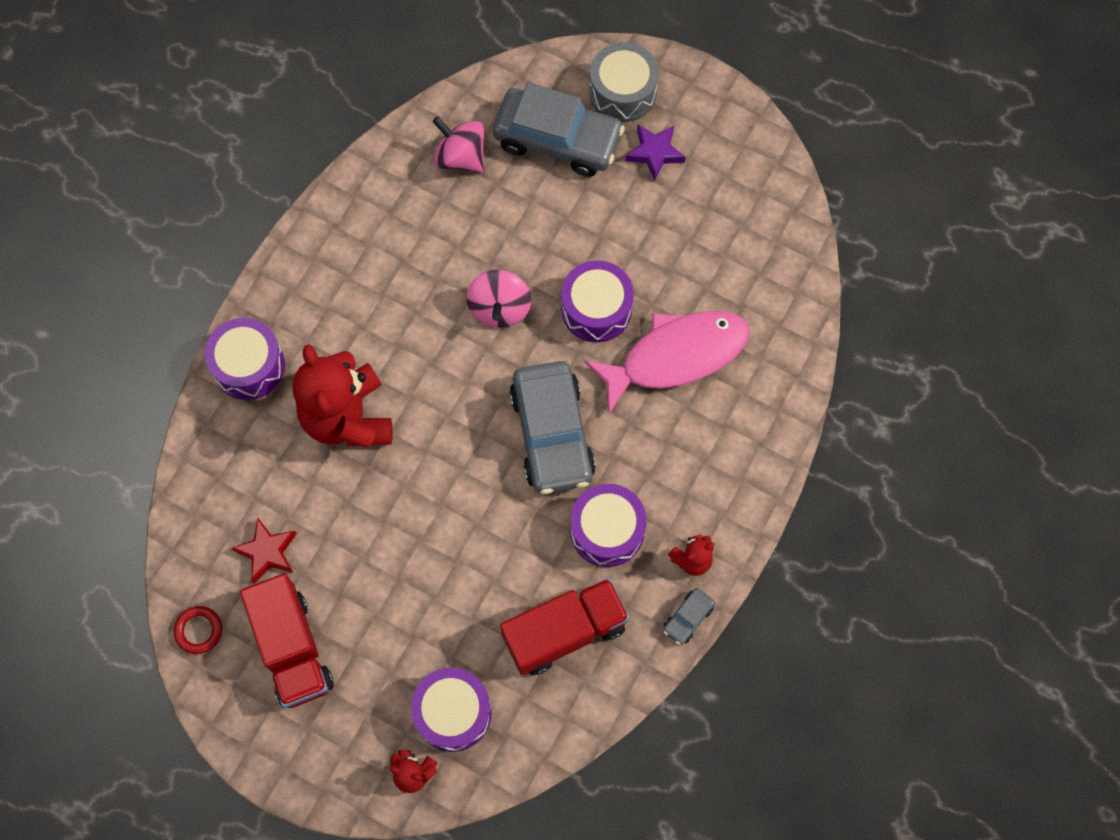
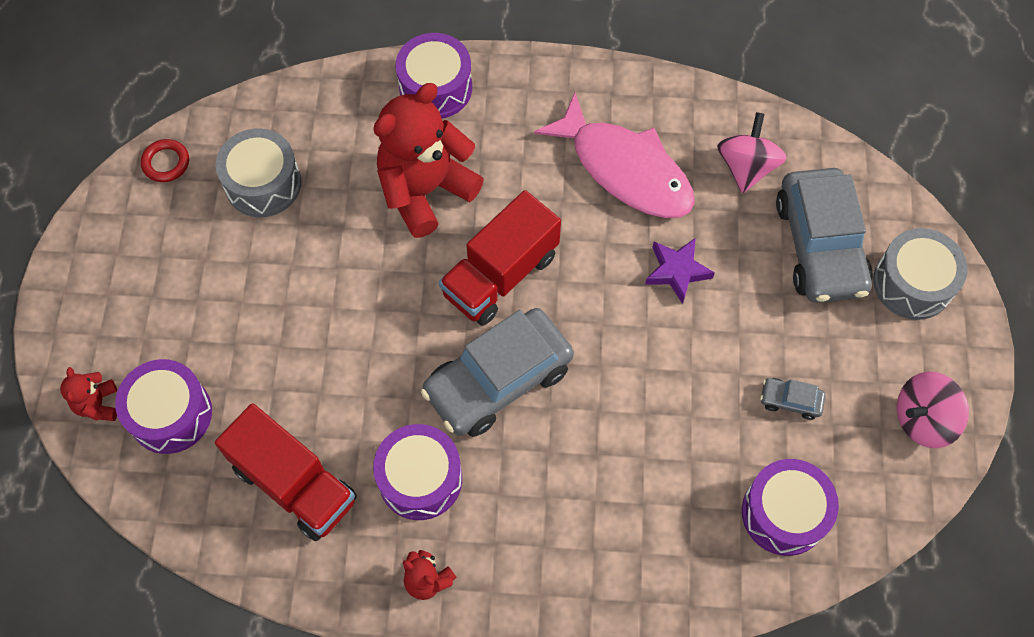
camera: 65 degrees right, 5 degrees down
red star [231,518,297,584] -> grey drum [216,128,301,217]
red truck [240,573,334,708] -> red truck moved to [439,190,561,326]
pink spinning top [466,270,532,328] -> pink spinning top moved to [897,372,969,448]
purple drum [561,260,634,342] -> purple drum moved to [742,459,839,556]
pink fish [584,311,750,414] -> pink fish moved to [534,93,695,218]
purple star [625,124,686,181] -> purple star moved to [645,238,715,304]
grey car [663,588,715,645] -> grey car moved to [760,378,826,420]

